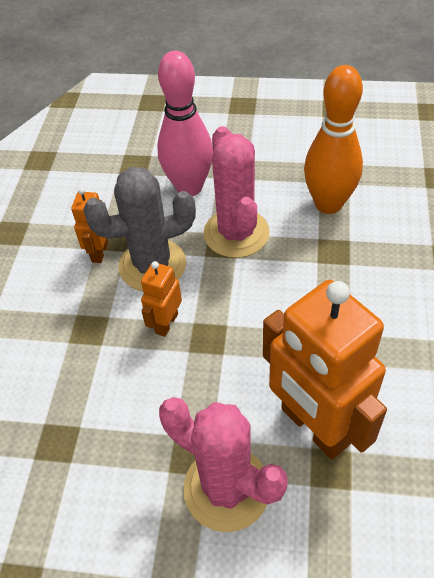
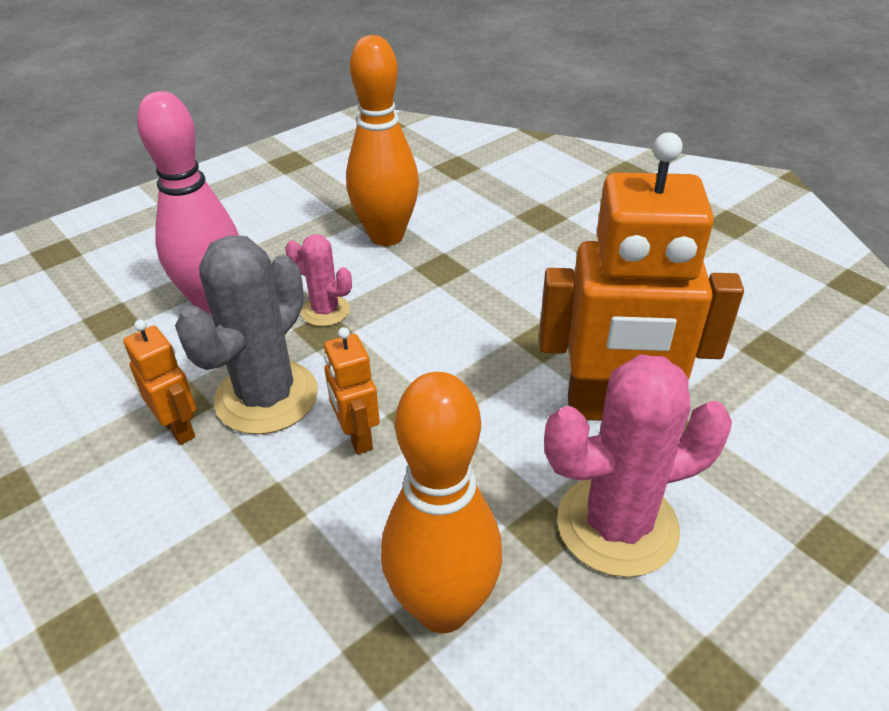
camera: 50 degrees left, 10 degrees down
pink cactus [203,126,270,258] -> pink cactus [286,235,352,326], size x0.53
none -> orange bowling pin [381,372,502,633]

